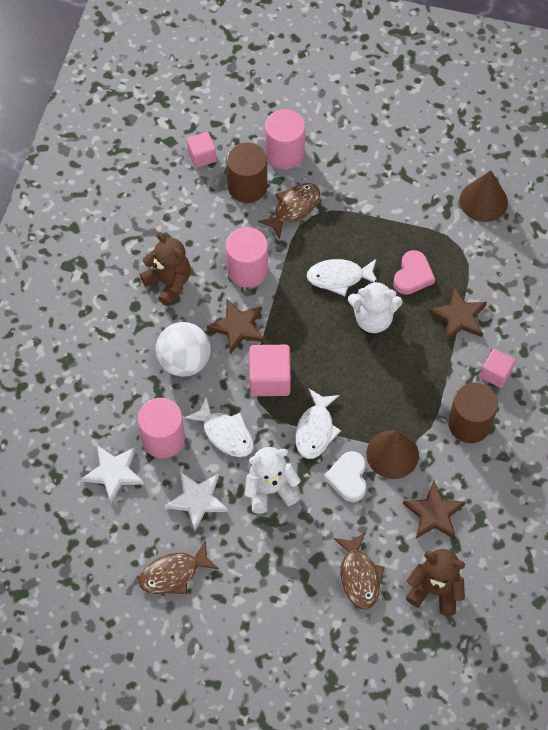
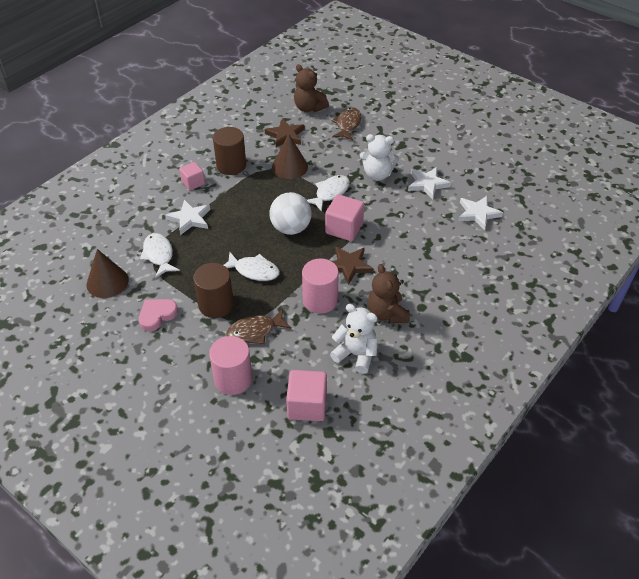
camera: 155 degrees left, 15 degrees down
pink cylinder [138,398,185,458] -> none
brown fish [139,540,219,594] -> none
white ball [156,322,211,377] -> white ball moved to [269,192,312,235]
white fish [185,397,254,457] -> white fish moved to [140,233,180,278]
pink cube [187,132,216,168] -> pink cube [286,370,327,421], size x1.57
brown cylinder [226,143,267,203] -> brown cylinder moved to [193,263,234,318]
white heart [324,451,367,502] -> none
white teddy bear [348,279,402,333] -> white teddy bear moved to [330,304,378,374]
pink heart [393,250,435,295] -> pink heart moved to [139,299,178,331]
brown star [429,287,487,341] -> white star [165,200,210,235]

